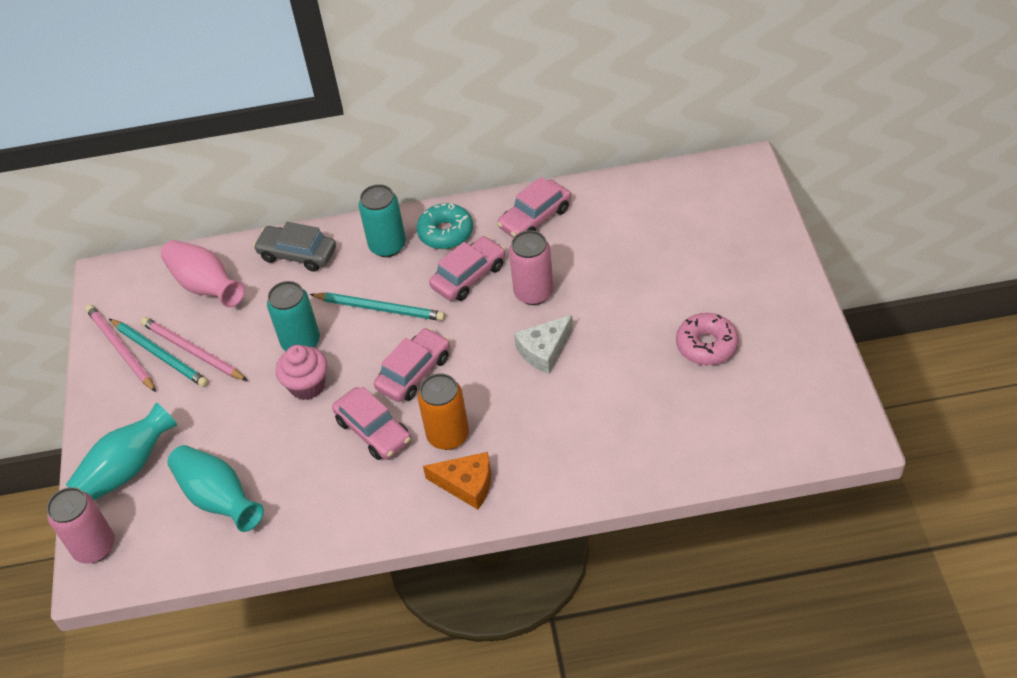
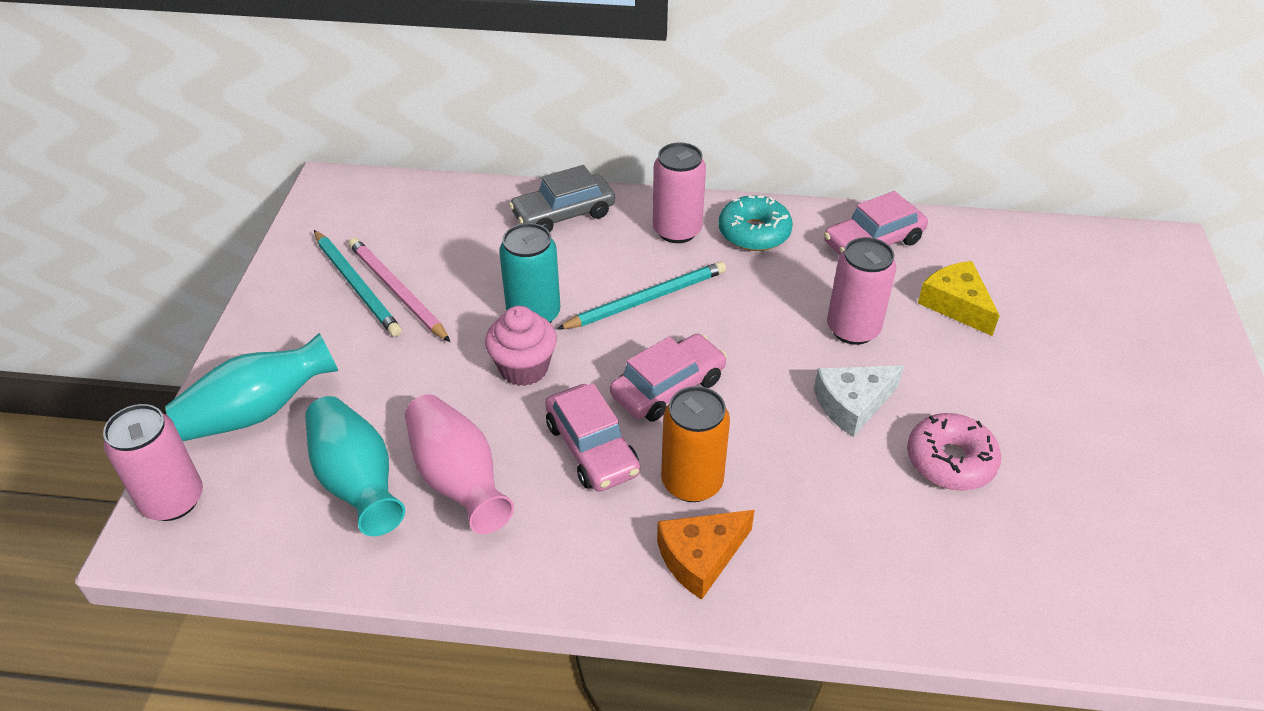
camera: 10 degrees right, 5 degrees down
pink pencil [86,304,156,392] -> none
pink vase [161,240,245,307] -> pink vase moved to [405,394,514,534]
grey car [253,222,336,272] -> grey car turned 60 degrees counterclockwise [509,165,615,232]
turquoise pencil [310,292,445,321] -> turquoise pencil turned 60 degrees counterclockwise [557,261,726,330]
turquoise can [359,184,406,257] -> pink can [653,142,706,243]
orange cheese [423,452,491,510] -> orange cheese turned 120 degrees clockwise [657,510,755,600]
pink car [429,236,505,301] -> none
pink donut [676,313,739,365] -> pink donut moved to [907,413,1001,491]
none -> yellow cheese [918,261,1000,336]

